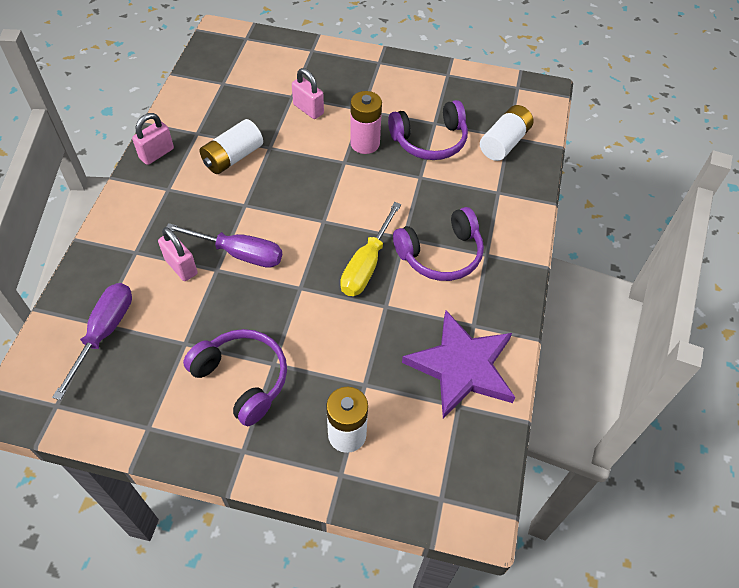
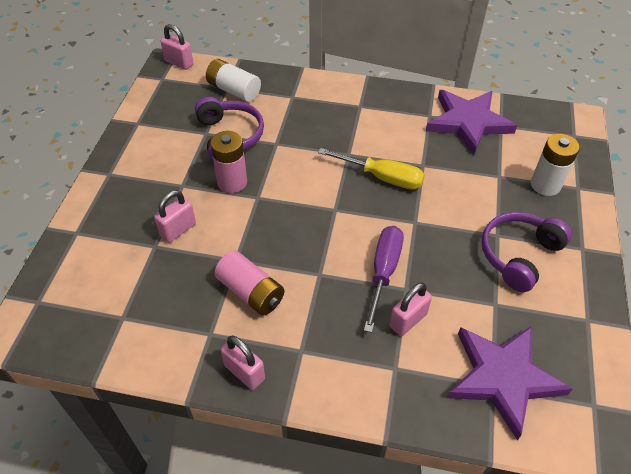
camera: 90 degrees left, 5 degrees down
purple screwdriver [52,283,132,400] -> purple star [447,326,572,440]
white battery [200,119,263,174] -> pink battery [214,251,284,316]
purple headphones [393,207,484,281] -> none
none -> pink padlock [161,24,193,70]

